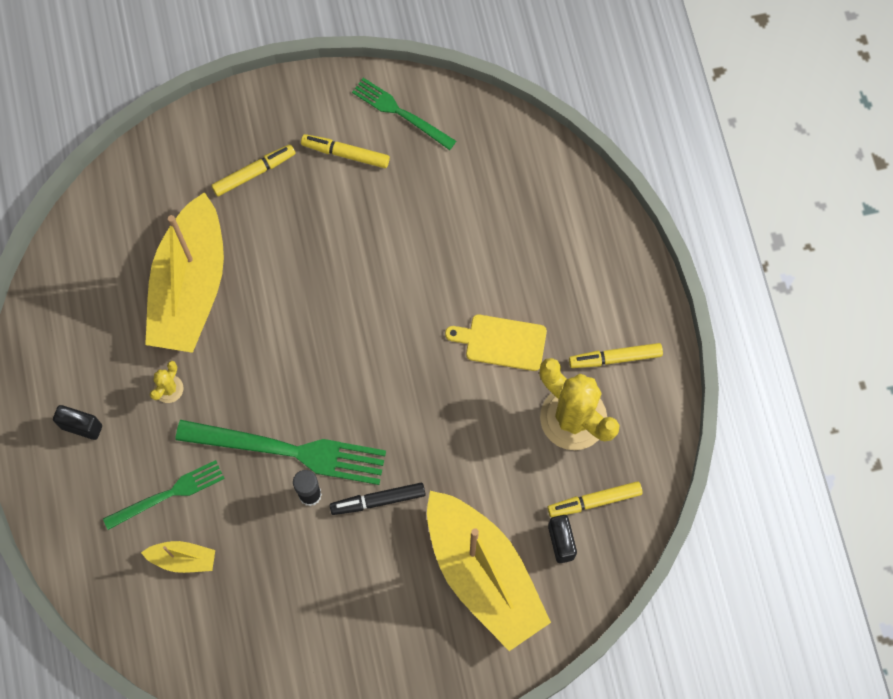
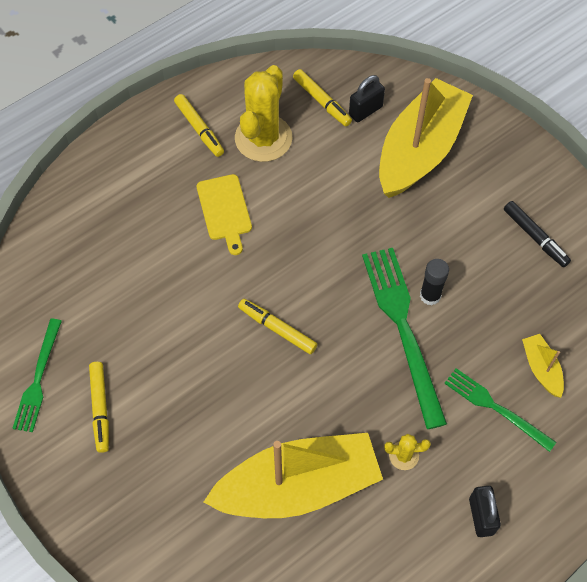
camera: 115 degrees left, 10 degrees down
yellow marker [211,144,296,197] -> yellow marker moved to [238,299,317,354]
black marker [330,483,426,515] -> black marker moved to [504,201,571,267]

